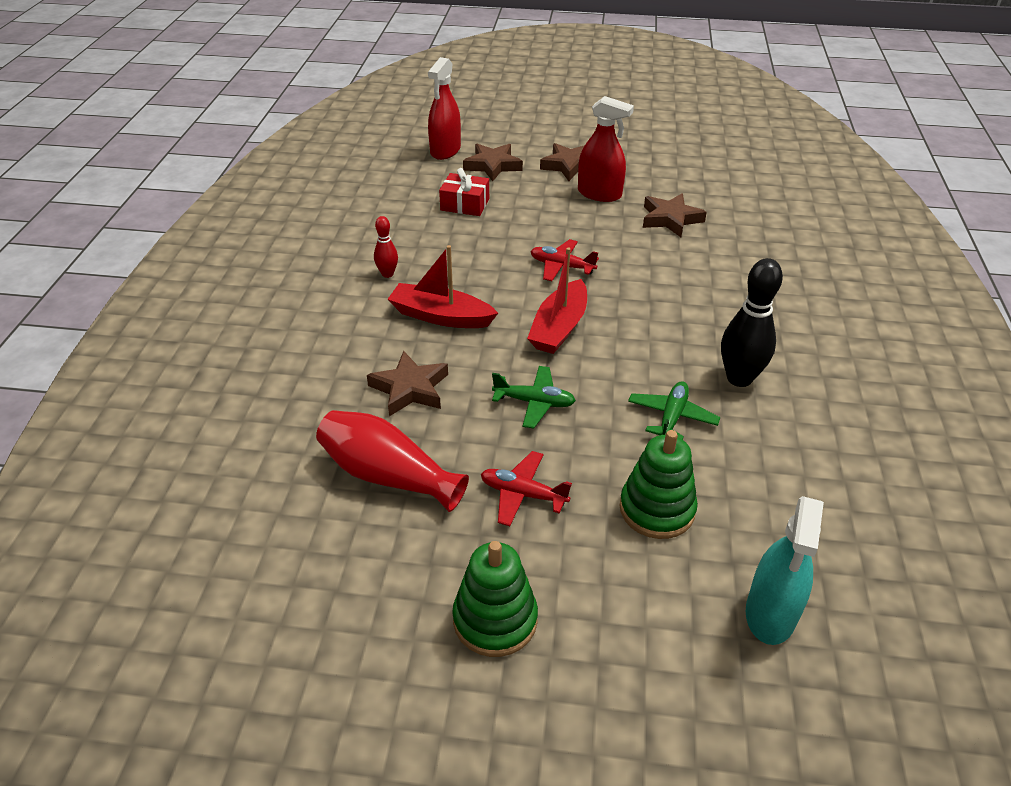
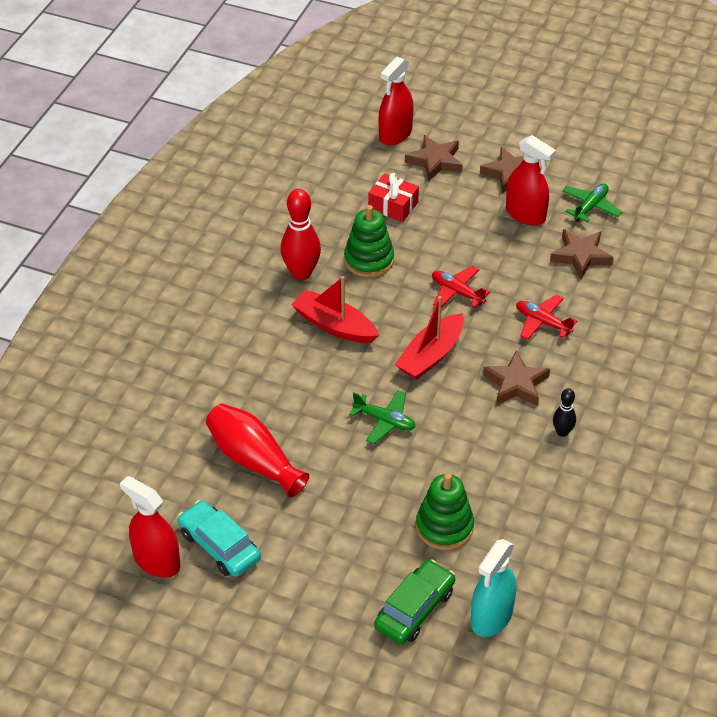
camera: 15 degrees right, 5 degrees up
brown star [367,351,448,416] -> brown star moved to [483,350,550,406]
red bowling pin [374,216,398,278] -> red bowling pin [281,189,321,280], size x1.87
green stacking toy [452,541,538,657] -> green stacking toy moved to [344,205,394,277]
red plane [481,451,572,526] -> red plane moved to [516,295,577,340]
green plane [628,381,720,440] -> green plane moved to [562,184,622,223]
black bowling pin [721,258,783,387] -> black bowling pin [553,388,576,437], size x0.54
none -> red spray bottle [120,476,180,578]
none -> turquoise car [178,500,261,577]
none -> green car [374,560,455,644]

